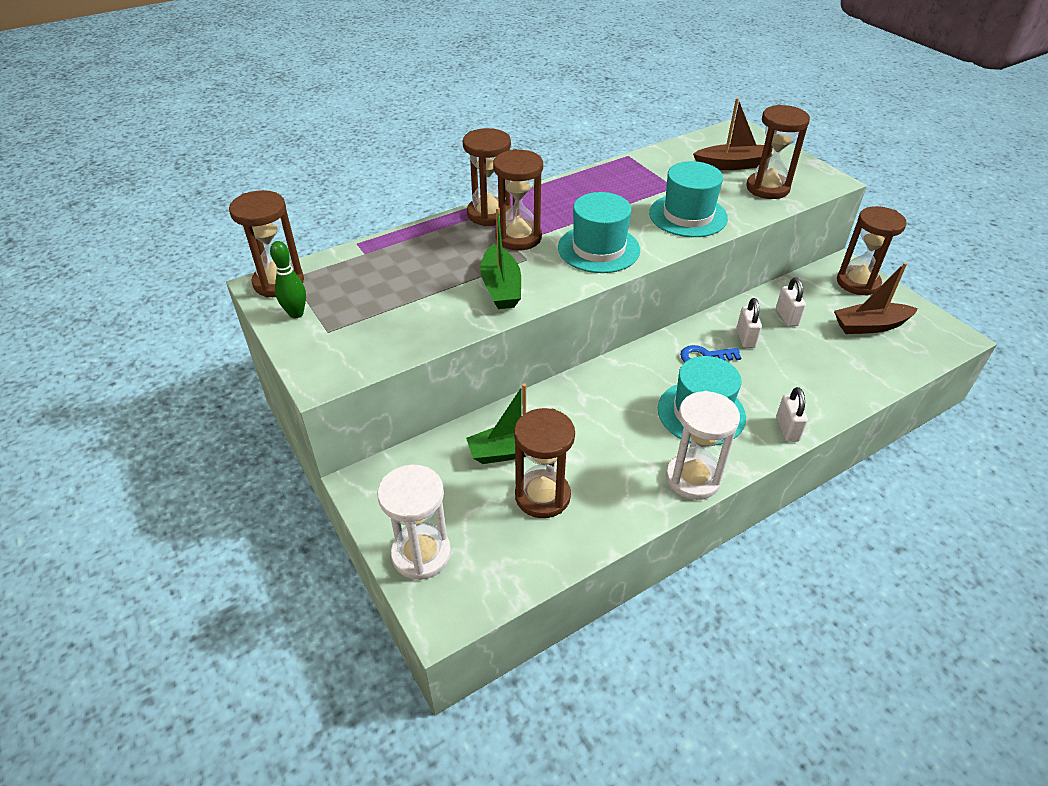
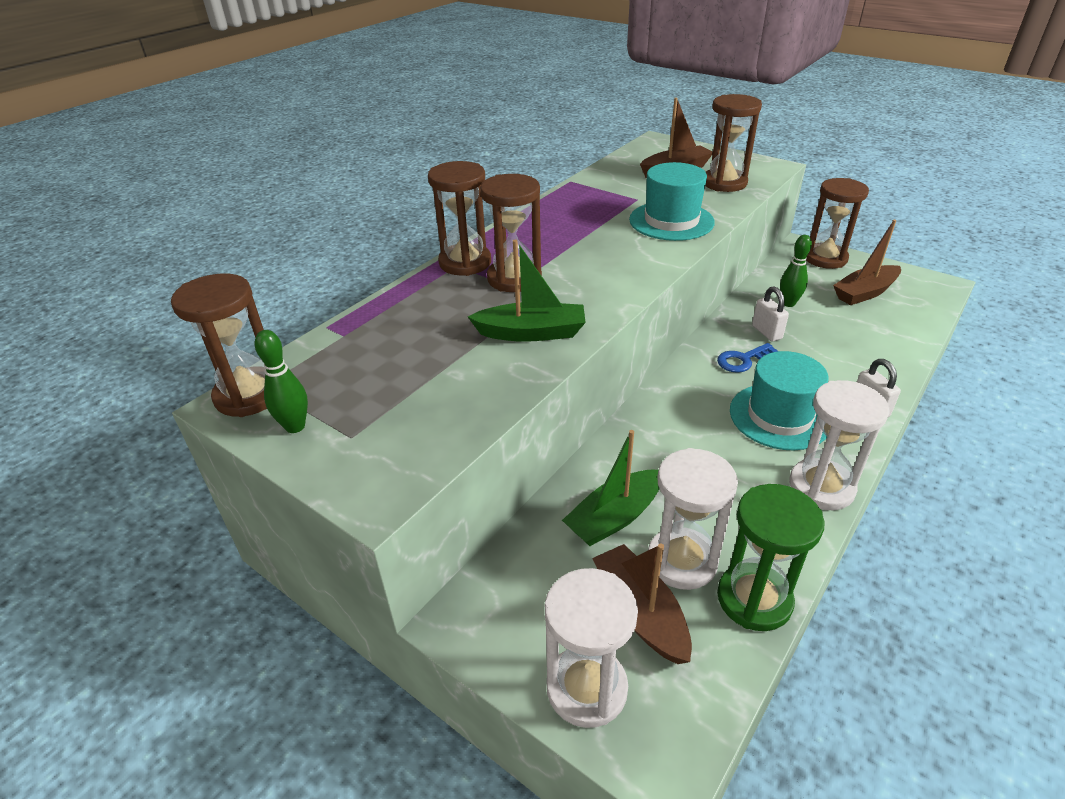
camera: 20 degrees left, 5 degrees down
green boat [480,207,521,309] -> green boat turned 60 degrees counterclockwise [468,240,586,342]
brown hourglass [514,408,575,518] -> white hourglass [648,448,738,590]
turquoise hat [558,192,640,273] -> none
white padlock [776,277,806,327] -> green bowling pin [780,235,812,307]
none -> brown boat [592,543,692,664]
none -> green hourglass [717,484,825,631]

